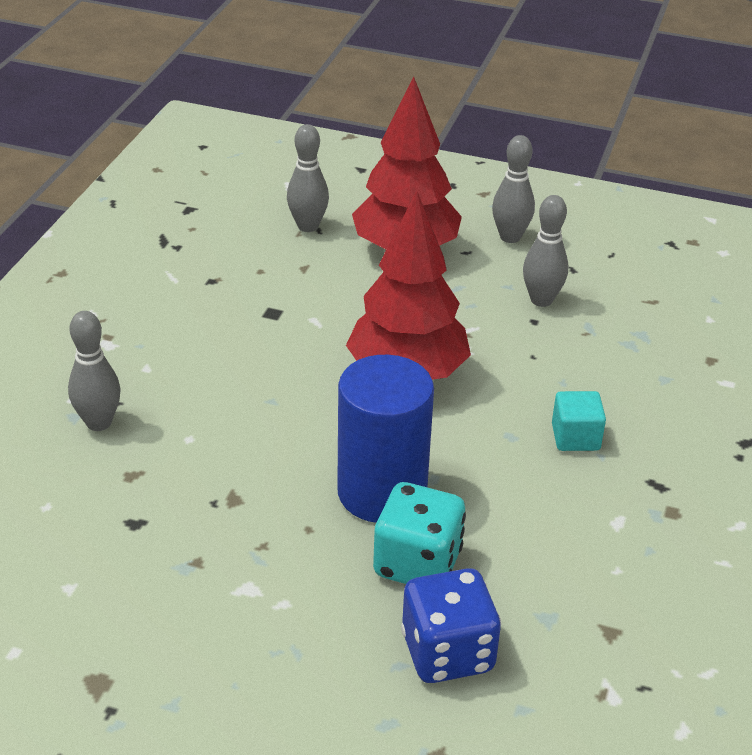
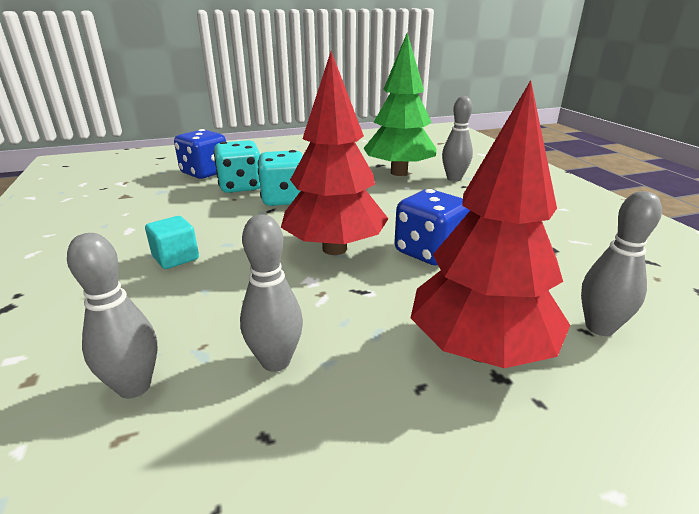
camera: 145 degrees right, 10 degrees down
blue cylinder [337,355,434,523] -> turquoise dice [258,150,303,206]
grey bowling pin [492,135,535,243] -> grey bowling pin moved to [67,233,158,399]
none -> green tree [363,33,436,176]
none -> blue dice [394,189,470,265]

